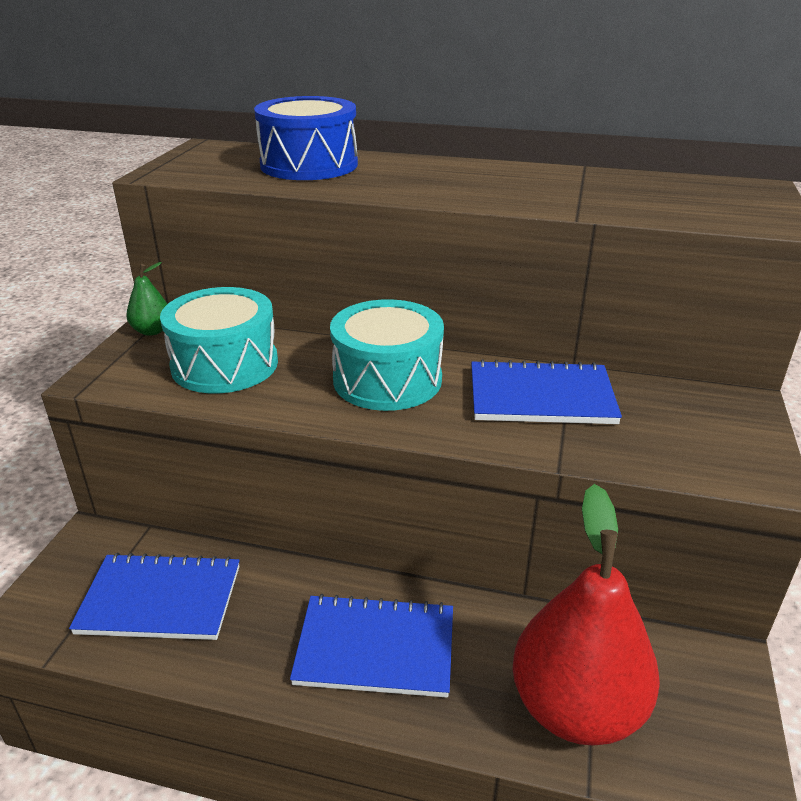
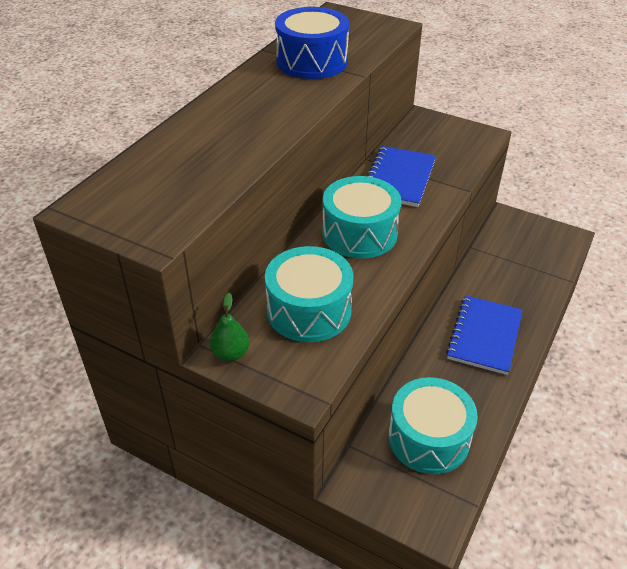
camera: 75 degrees left, 10 degrees up
blue notebook [69,553,240,640] -> turquoise drum [389,377,478,474]
blue drum [254,96,358,180] -> blue drum moved to [275,7,349,79]
red pear [512,484,660,745] -> none

